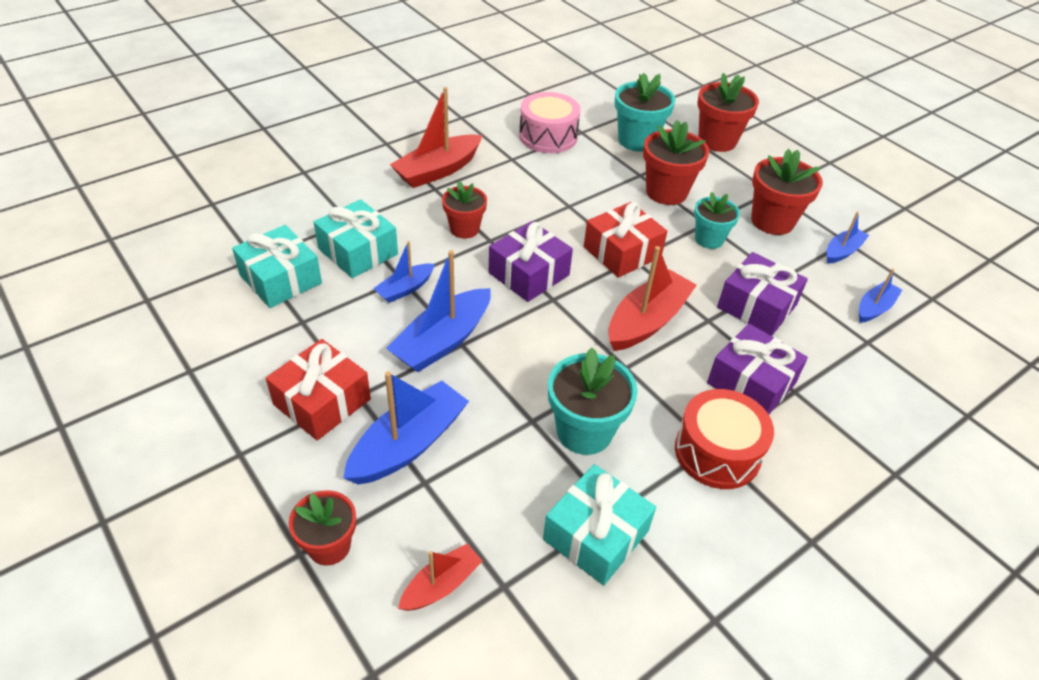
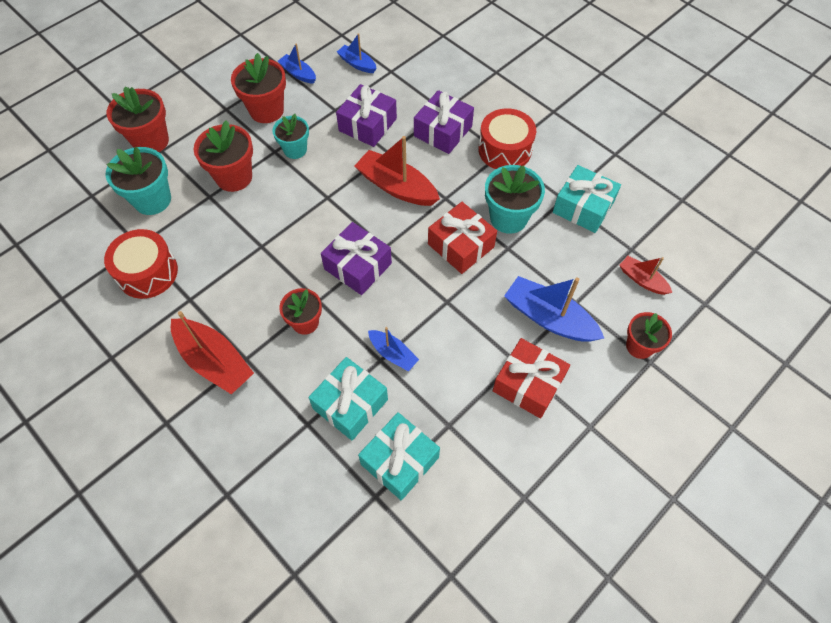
camera: 95 degrees left, 15 degrees up
blue boat [386,250,491,372] -> none
pink drum [519,92,581,153] -> red drum [104,229,178,299]
red gift [584,202,667,278] -> red gift moved to [428,202,497,274]

